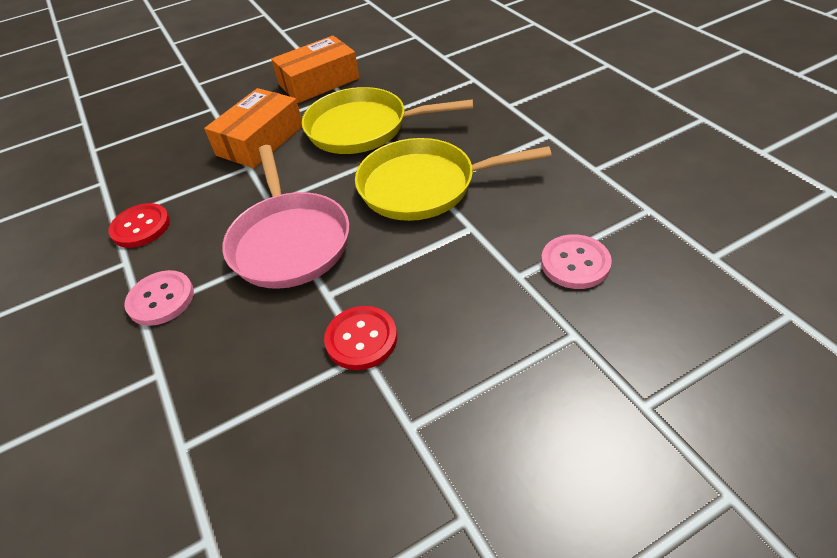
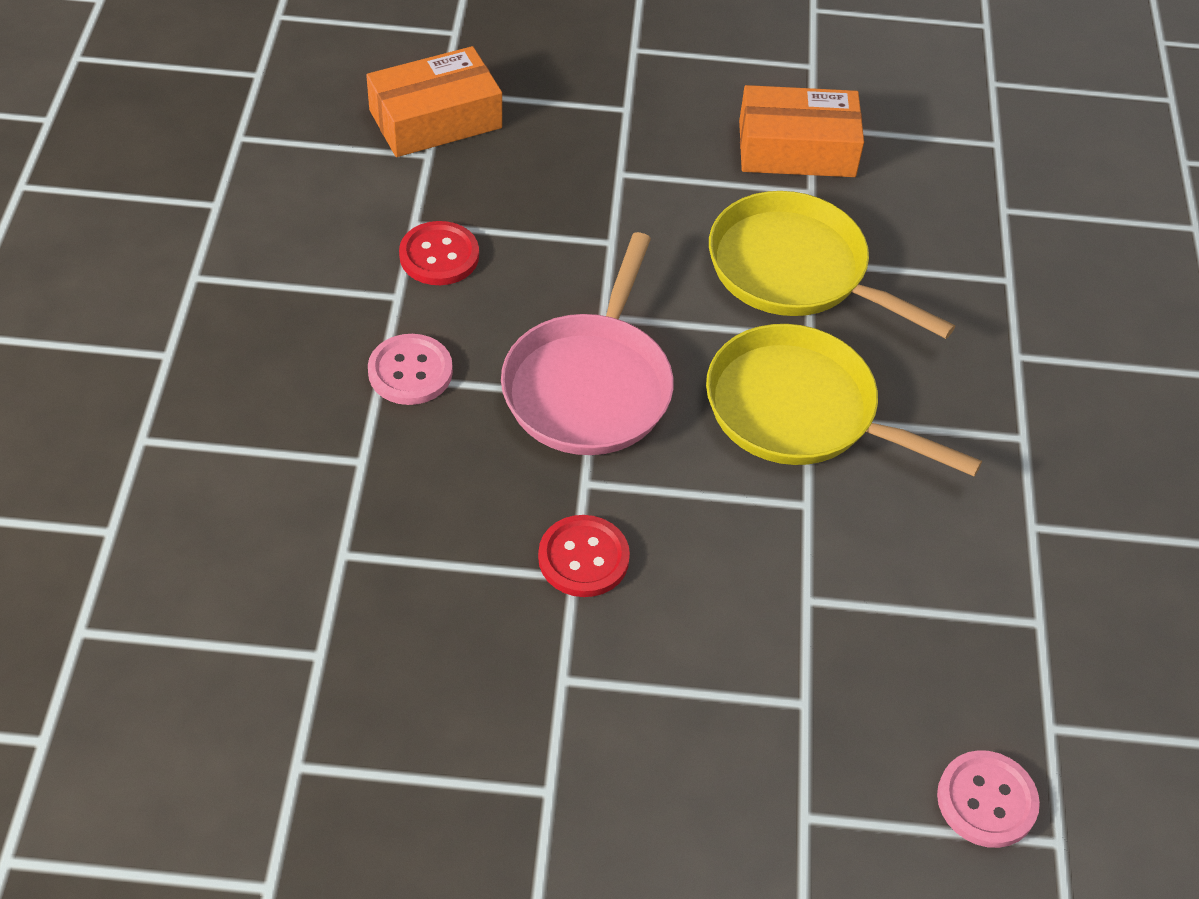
camera: 25 degrees right, 5 degrees up
orange box [204,88,302,168] -> orange box moved to [366,46,502,157]
pink button [541,234,612,289] -> pink button moved to [937,750,1040,848]

